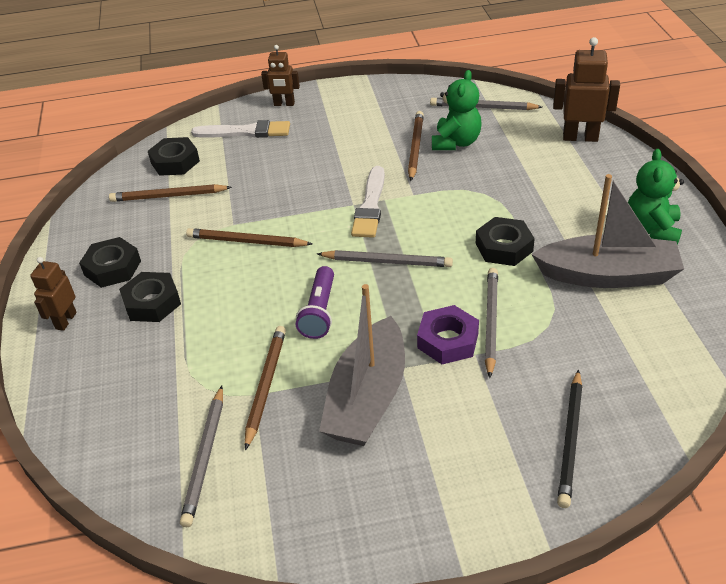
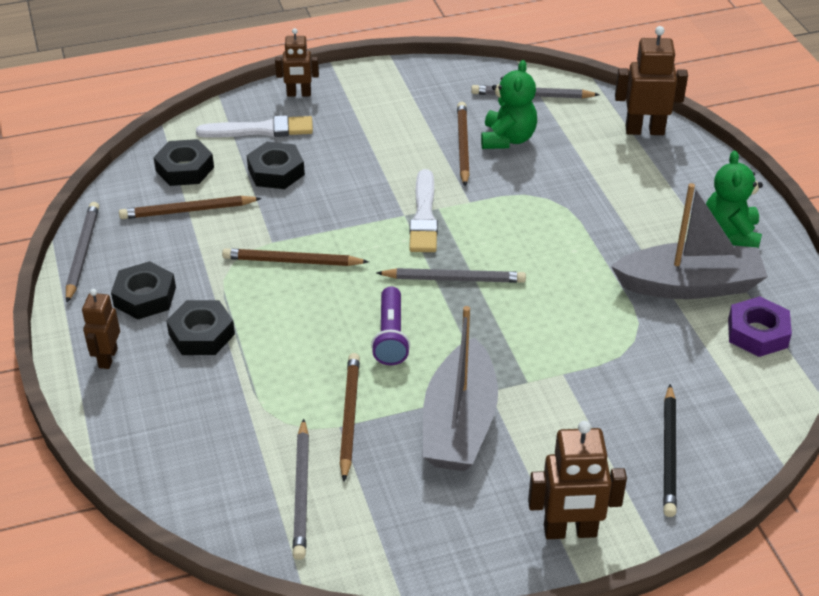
camera: 10 degrees left, 0 degrees up
purple nut [417,305,479,364] -> purple nut moved to [728,296,792,357]
black nut [476,217,535,266] -> black nut moved to [247,142,305,189]
grey pencil [485,268,498,378] -> grey pencil moved to [66,202,99,303]
none -> brown robot [528,421,627,539]

